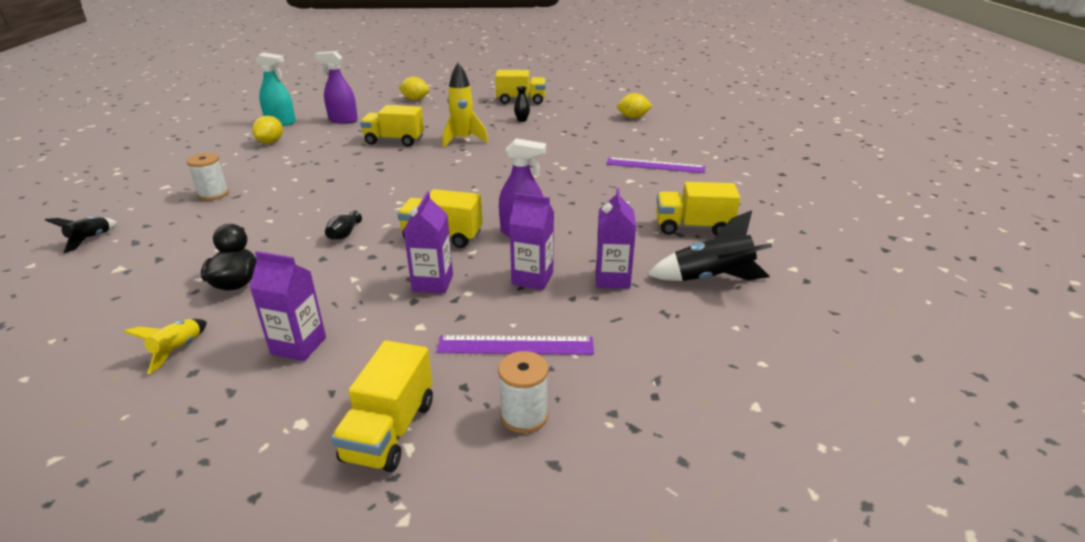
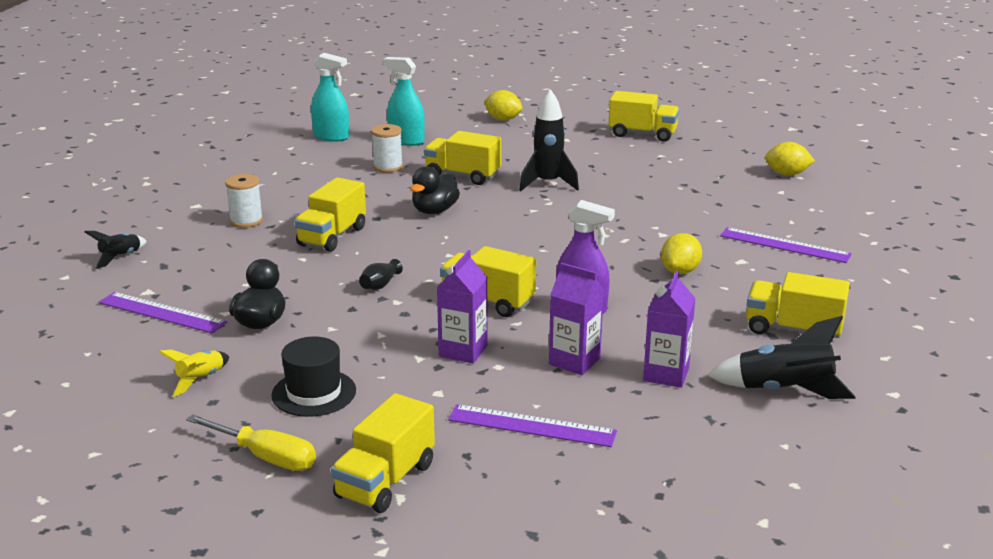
camera: 15 degrees right, 5 degrees down
purple carton [249,251,326,361] -> black hat [271,337,356,417]
yellow lemon [252,116,283,144] -> yellow lemon moved to [661,233,702,274]
purple spray bottle [314,51,358,124] -> turquoise spray bottle [383,57,425,146]
yellow rocket [442,63,488,148] -> black rocket [519,89,579,191]
white spool [498,351,548,433] -> white spool moved to [371,124,403,173]
black vase [514,86,530,122] -> none
none -> purple ruler [98,292,227,333]
none -> yellow screwdriver [186,414,316,471]
none -> yellow truck [294,177,366,252]
none -> black duck [410,166,460,214]

